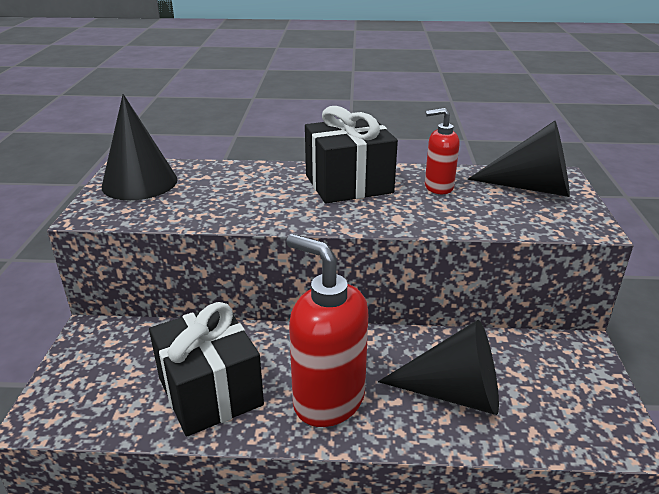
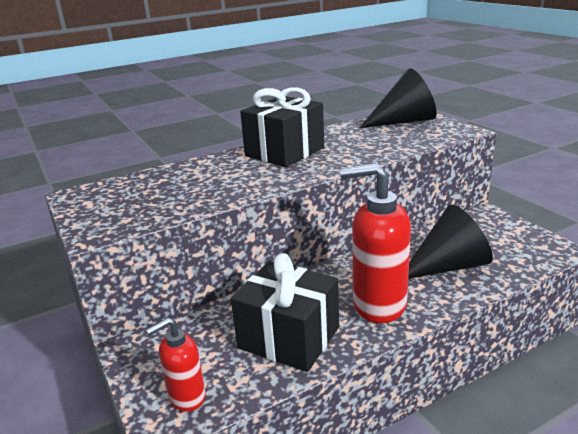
camera: 30 degrees left, 5 degrees down
black cone [102,94,178,200] -> none
red soap dispenser [425,108,460,194] -> red soap dispenser moved to [146,317,206,412]

